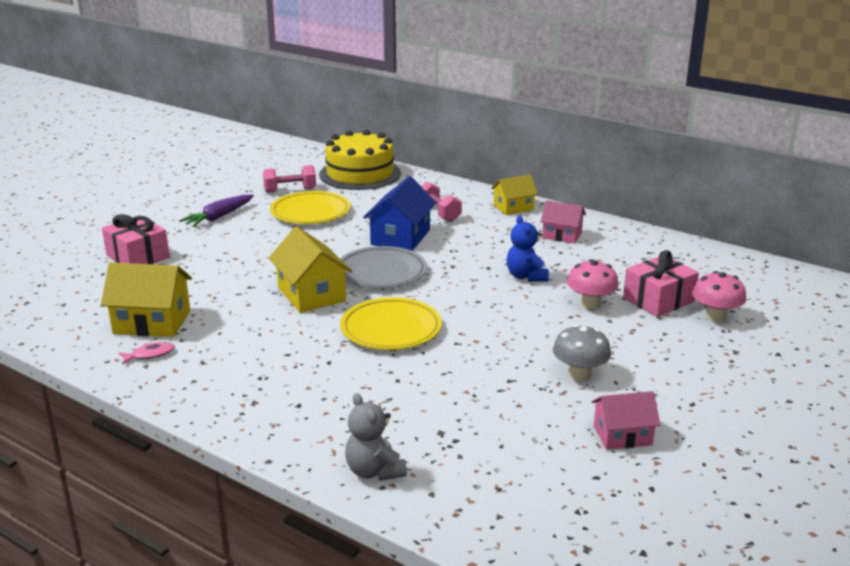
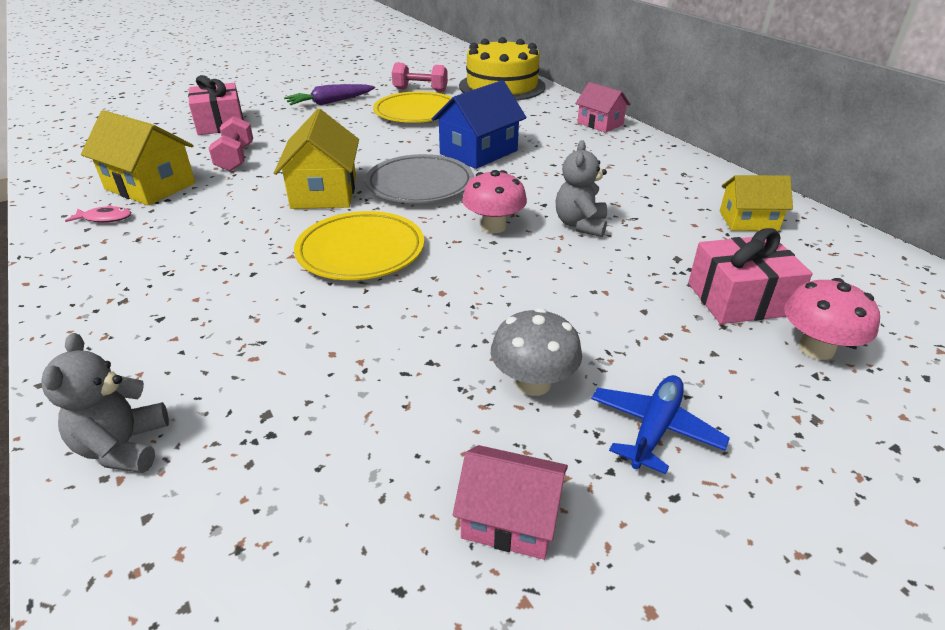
camera: 25 degrees right, 10 degrees up
pink dumbbell [421,181,462,222] -> pink dumbbell moved to [209,116,253,171]
yellow house [491,174,538,215] -> yellow house moved to [720,175,793,231]
blue teddy bear [507,215,549,282] -> grey teddy bear [556,140,607,237]
pink house [540,200,586,244] -> pink house moved to [575,82,631,133]
pink mushroom [567,259,619,309] -> pink mushroom moved to [462,170,527,233]
none -> blue plane [591,375,730,474]

